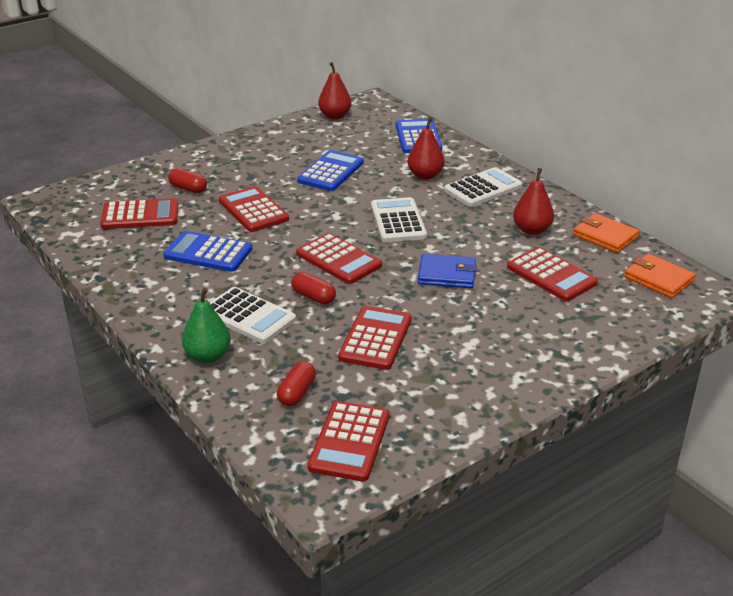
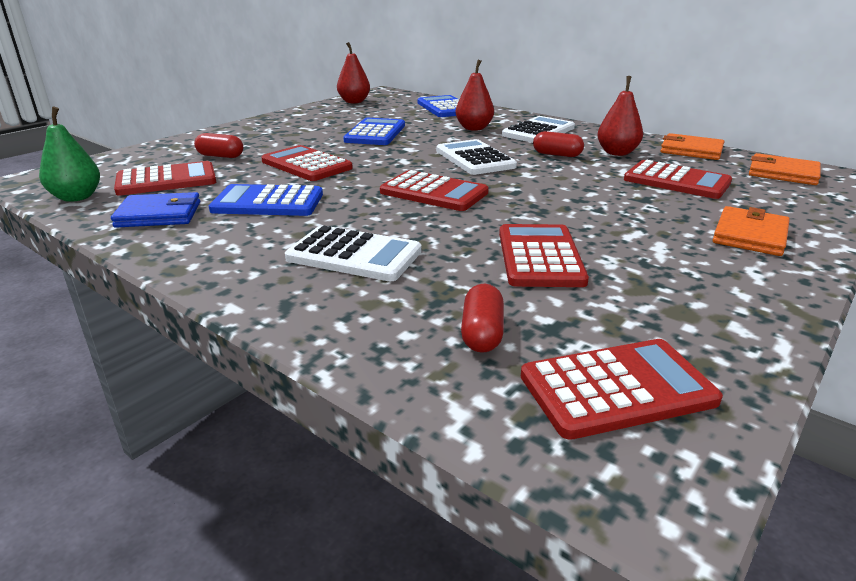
camera: 15 degrees left, 5 degrees down
green pear [182,288,231,363] -> green pear moved to [39,107,100,202]
red capsule [291,272,336,304] -> red capsule moved to [533,131,584,157]
red calculator [308,401,389,481] -> red calculator turned 105 degrees counterclockwise [520,339,723,440]
blue wallet [418,254,477,288] -> blue wallet moved to [111,192,200,228]
none -> orange wallet [713,206,790,256]

